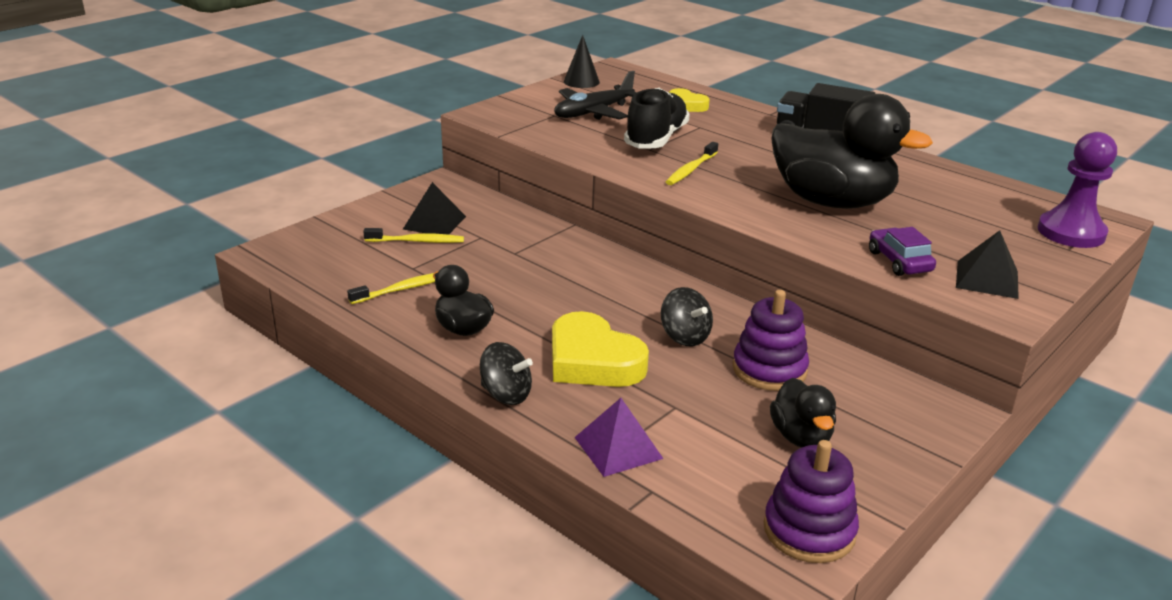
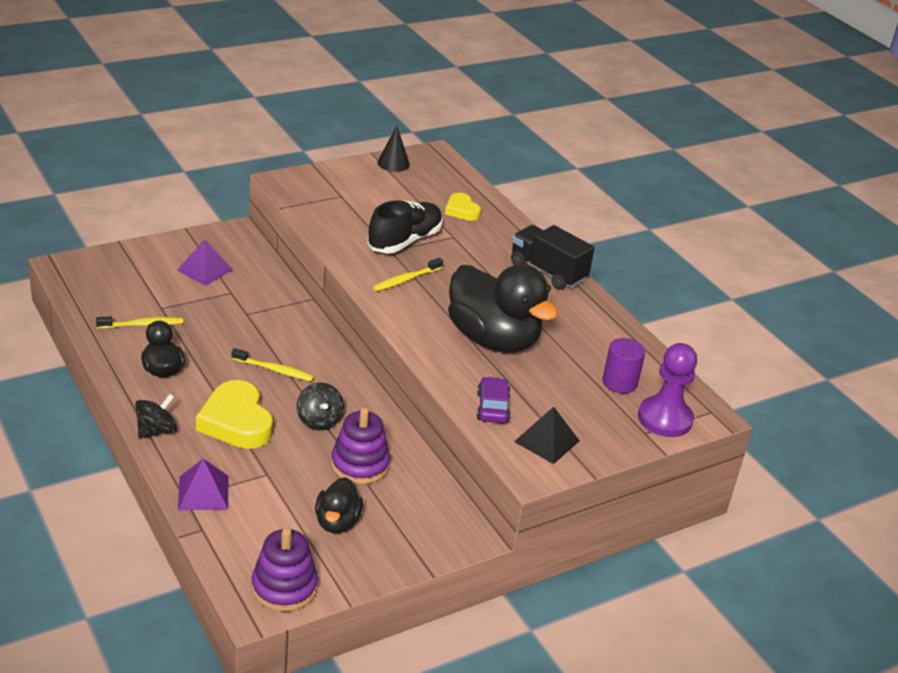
camera: 15 degrees right, 5 degrees up
yellow toothbrush [363,228,464,243] -> yellow toothbrush moved to [231,348,314,381]
black pyramid [403,182,466,235] -> purple pyramid [177,239,233,286]
black spinning top [480,342,533,405] -> black spinning top turned 90 degrees counterclockwise [135,394,177,439]
black plane [554,71,637,120] -> none
none -> purple cylinder [602,338,645,393]

